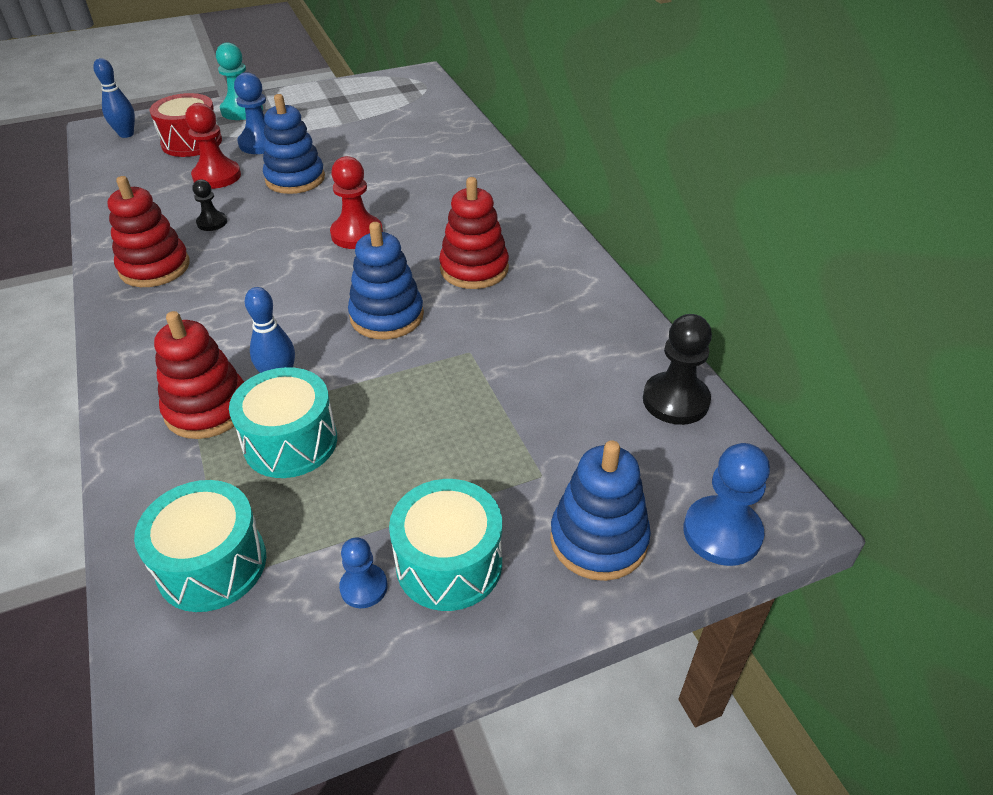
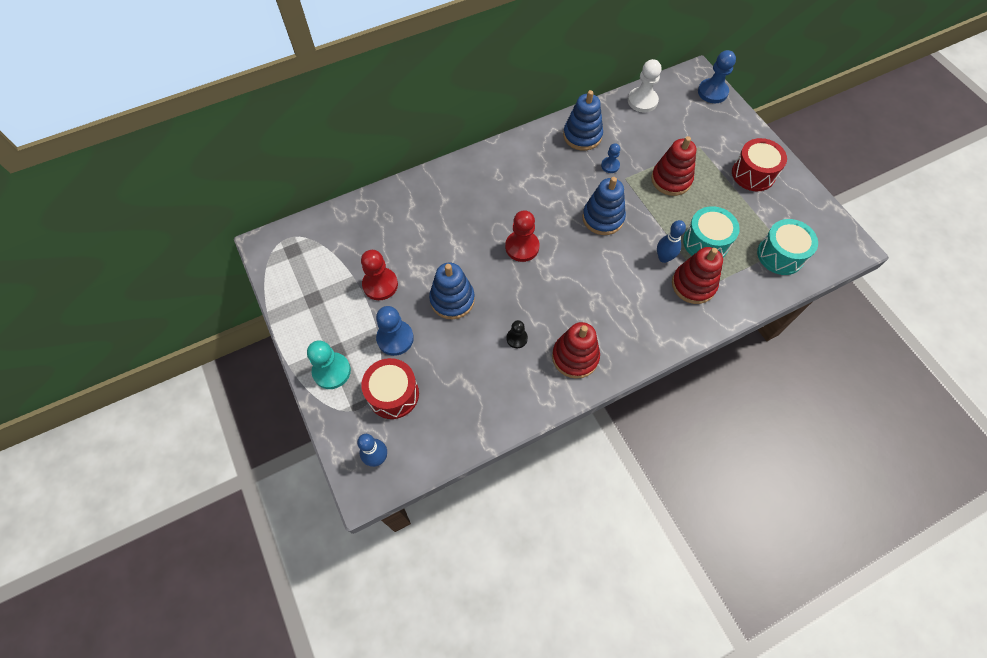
camera: 95 degrees left, 20 degrees up
red pawn [185,103,241,189] -> red pawn moved to [361,250,398,300]
blue pawn [339,537,388,608] -> blue pawn moved to [601,143,620,173]
turquoise drum [389,479,502,611] -> red drum [732,138,787,191]
red stacking toy [439,177,509,289] -> red stacking toy moved to [651,136,696,196]
blue stacking toy [550,440,651,581] -> blue stacking toy moved to [563,90,603,151]
black pawn [643,314,712,425] -> white pawn [628,59,661,113]

